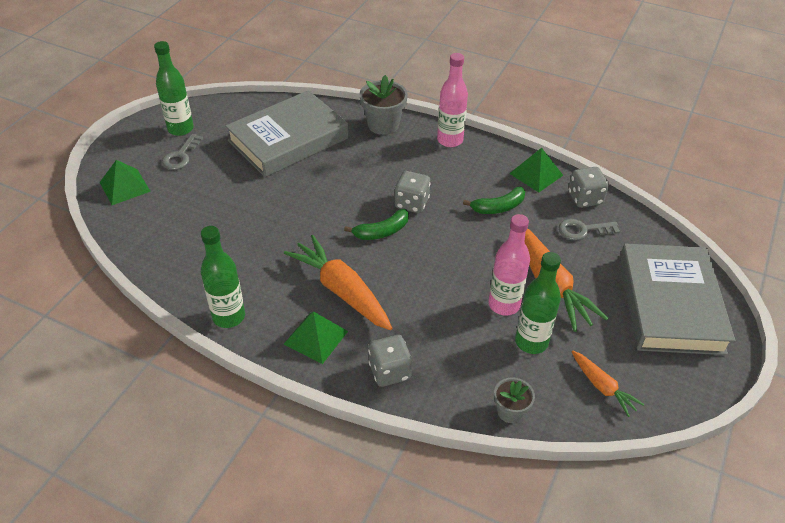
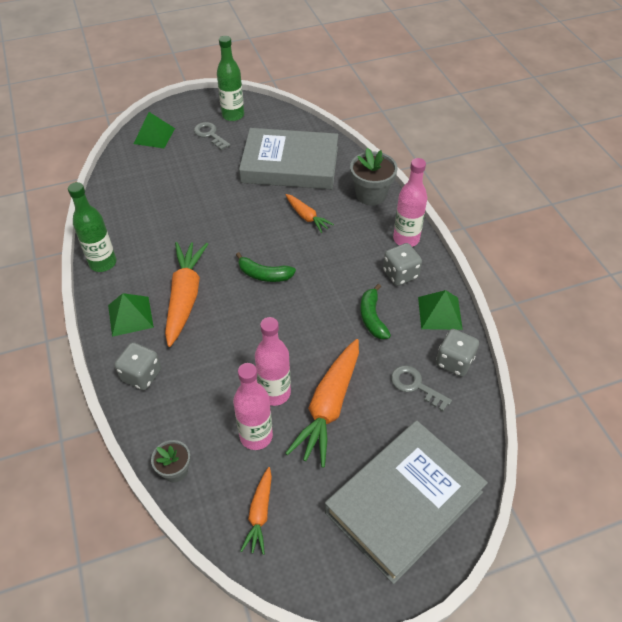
camera: 45 degrees right, 5 degrees up
grey key [162,134,203,170] -> grey key turned 75 degrees clockwise [194,122,231,150]
grey dice [395,171,431,213] -> grey dice moved to [383,243,422,286]
green banana [463,187,525,214] -> green banana turned 60 degrees clockwise [360,284,391,339]
green bottle [515,252,561,354] -> pink bottle [233,363,273,450]
none -> orange carrot [286,194,334,233]

